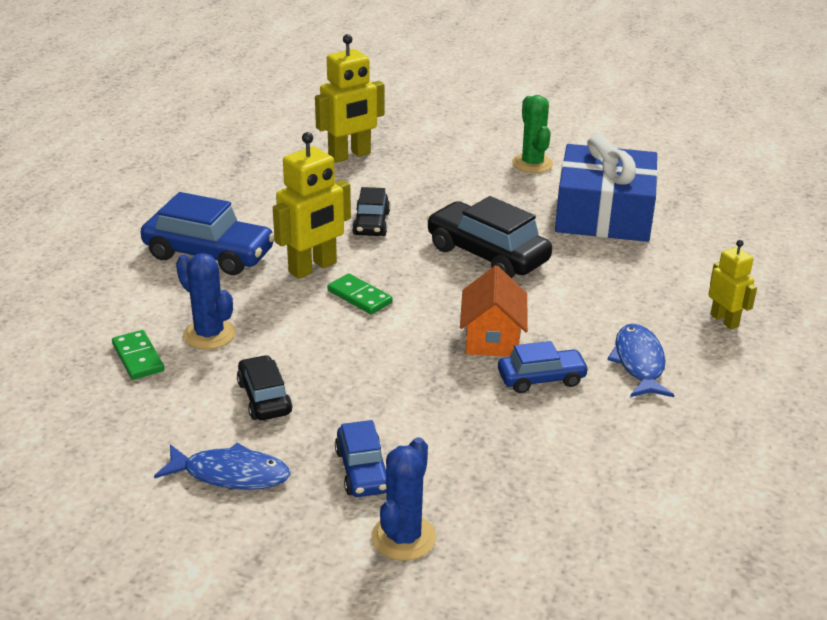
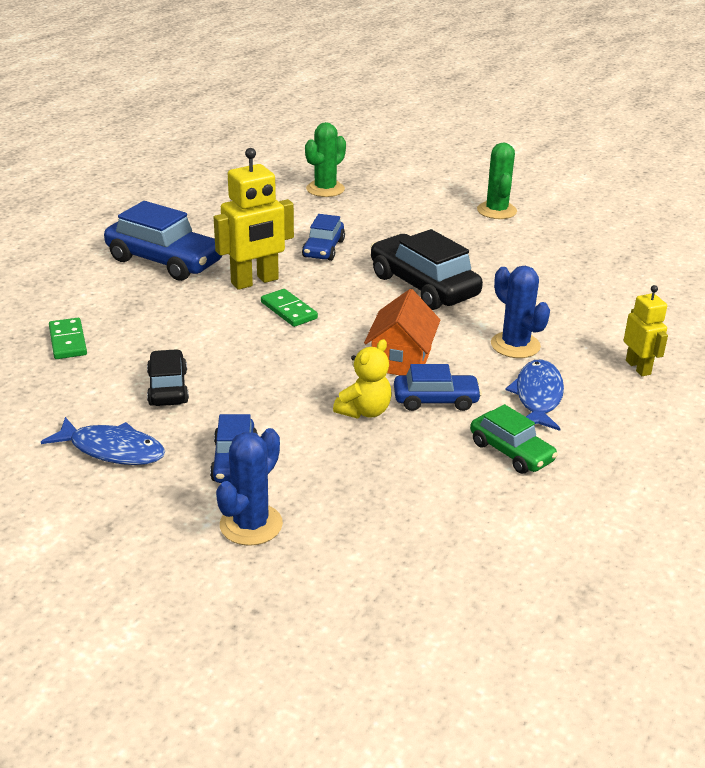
camera: 10 degrees right, 0 degrees up
blue cactus [176,253,236,349] -> blue cactus moved to [491,266,550,358]
yellow robot [315,34,385,163] -> green cactus [305,122,346,197]
black car [352,187,390,236] -> blue car [302,214,345,261]
blue gift [555,134,658,242] -> none
none -> yellow teddy bear [333,339,392,419]
none -> green car [470,404,558,474]

